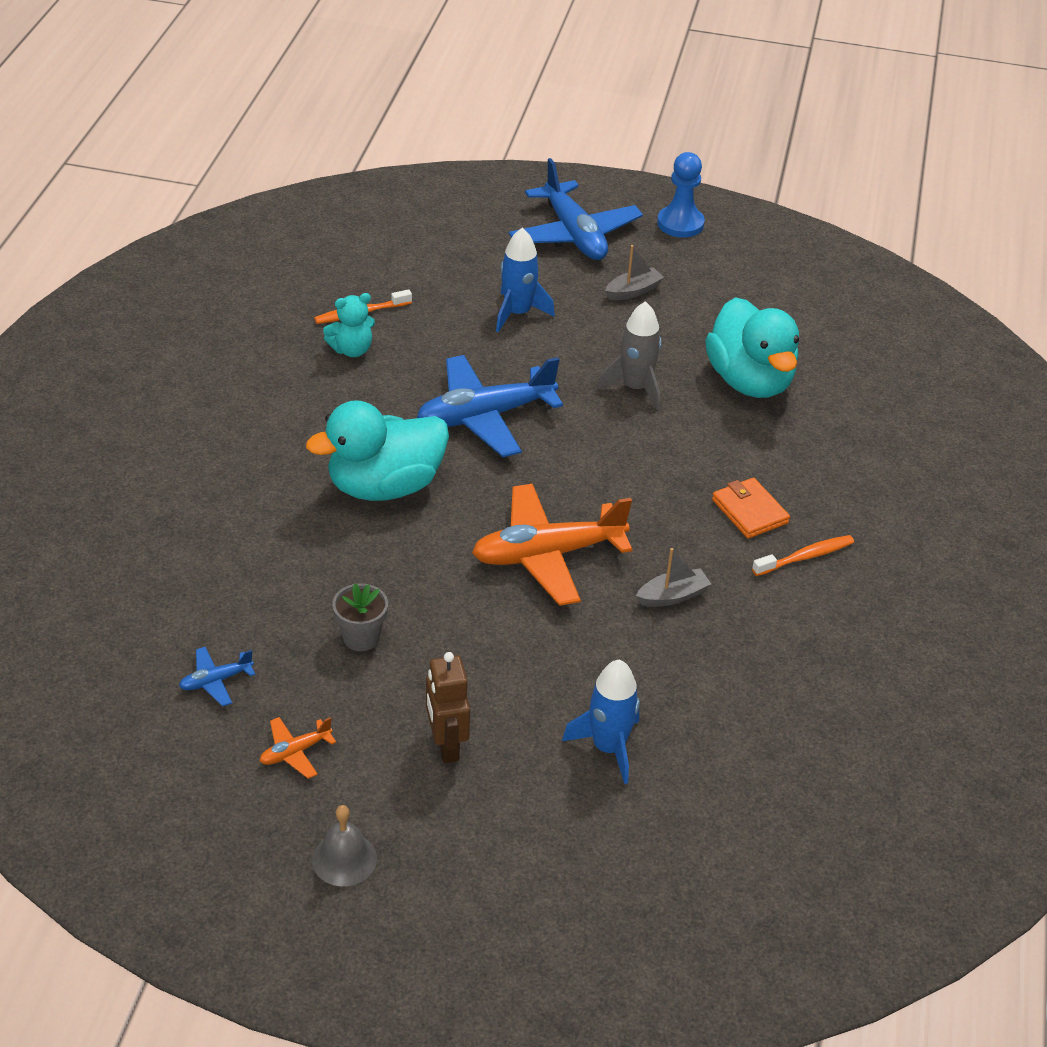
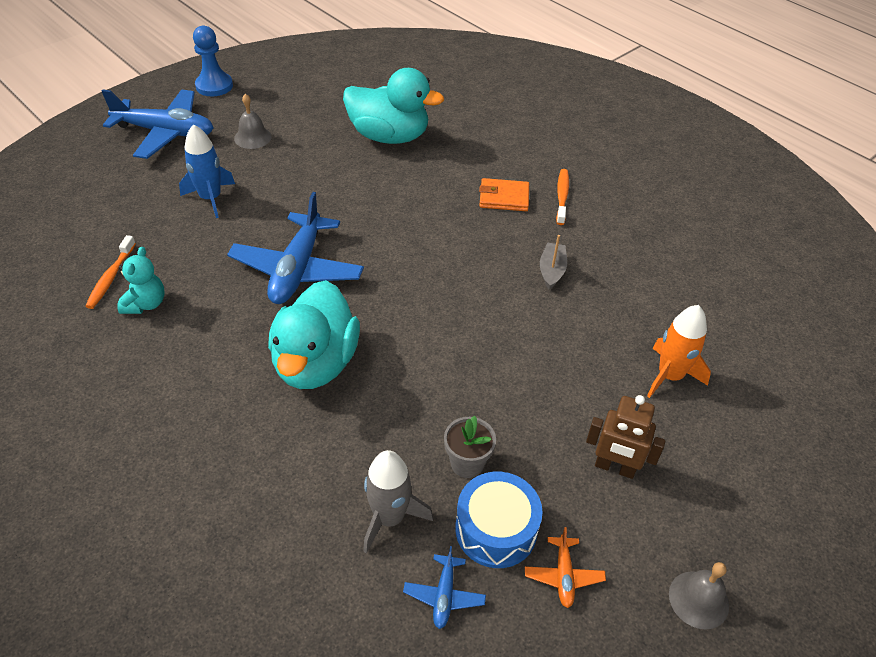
camera: 55 degrees left, 5 degrees up
orange plane [472,484,632,606] -> none
blue rocket [562,659,640,784] -> orange rocket [647,305,711,398]
grey rocket [597,301,662,410] -> grey rocket moved to [363,450,433,554]
grey boat [605,245,664,300] -> grey bell [234,94,272,149]
none -> blue drum [455,472,543,568]

